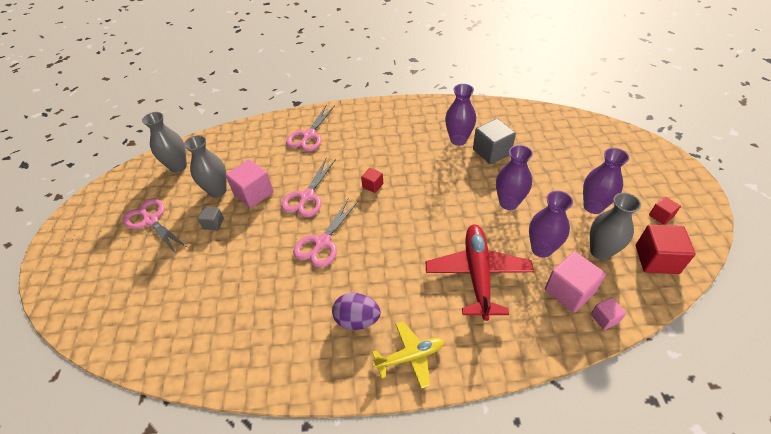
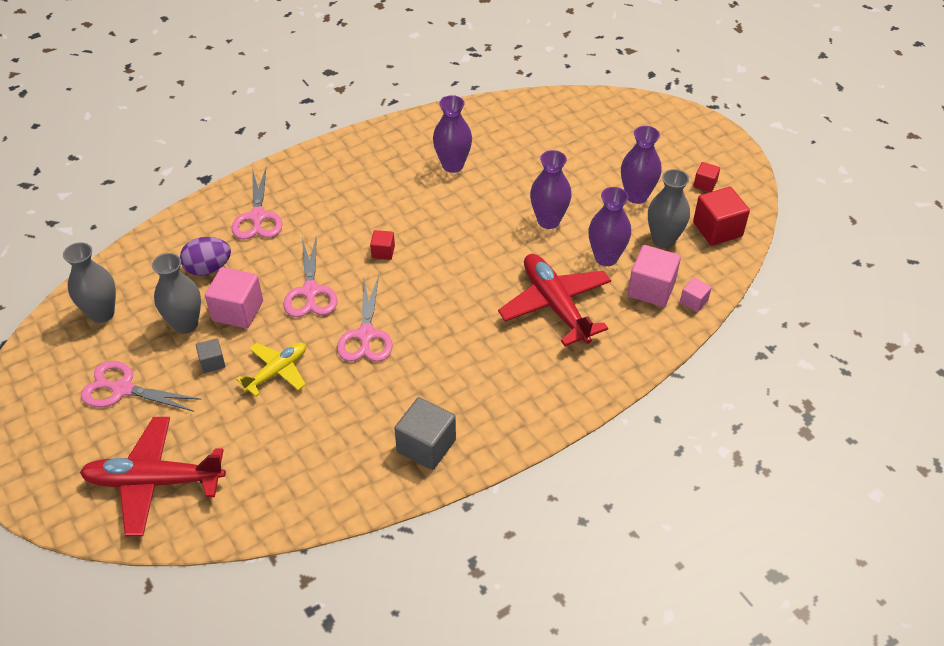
camera: 30 degrees left, 0 degrees up
purple egg [332,293,381,330] -> purple egg moved to [180,237,231,276]
yellow plane [372,321,444,389] -> yellow plane moved to [236,343,306,397]
grey cube [473,119,516,164] -> grey cube moved to [394,397,456,470]
none -> red plane [80,417,226,536]

